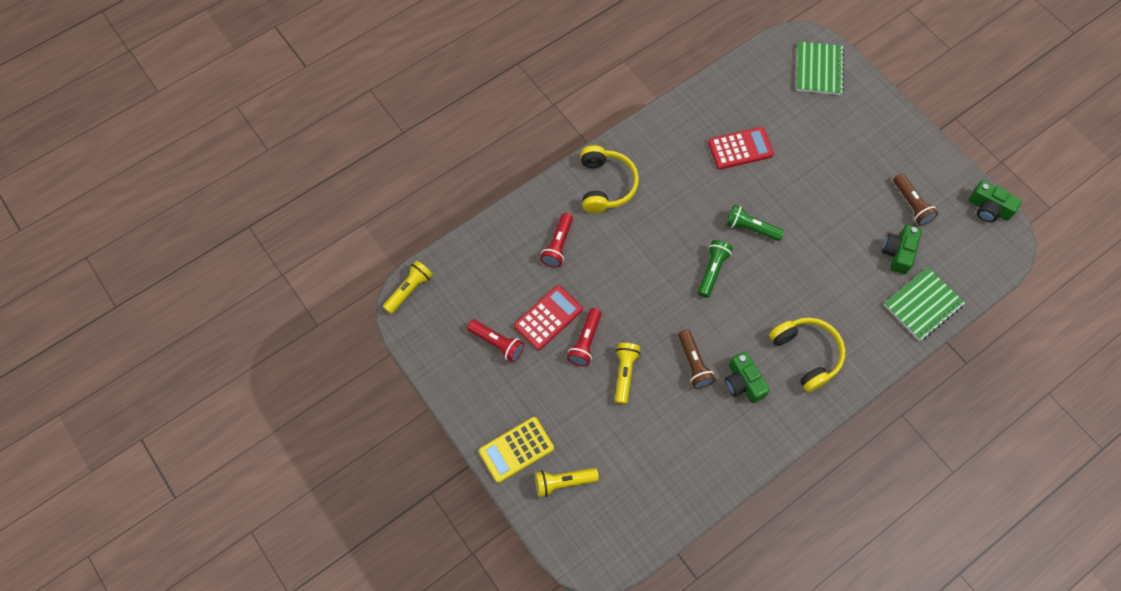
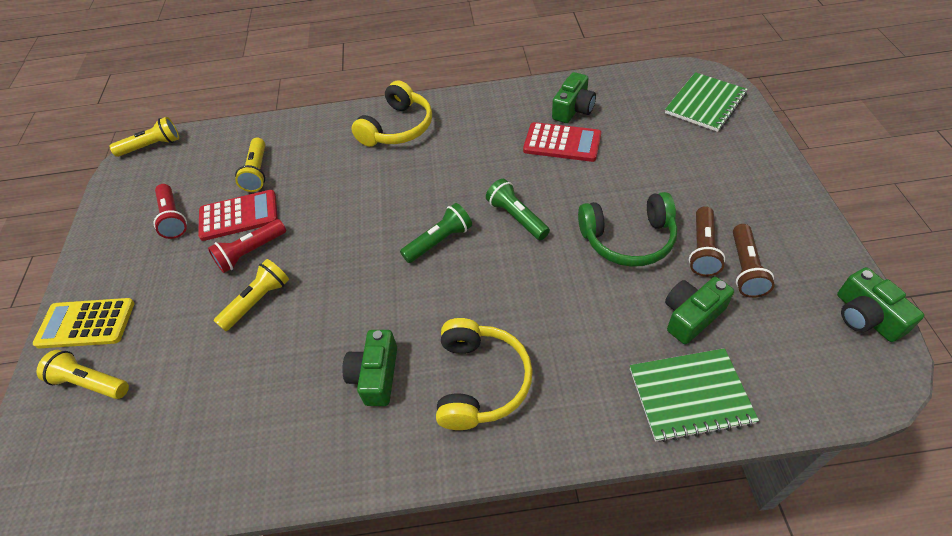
camera: 35 degrees right, 15 degrees down
red flashlight [540,213,573,268] -> none
brown flashlight [678,329,715,389] -> brown flashlight moved to [689,206,725,277]
none -> yellow flashlight [235,138,265,192]
none -> green camera [552,72,596,123]
none -> green headphones [578,192,677,267]

